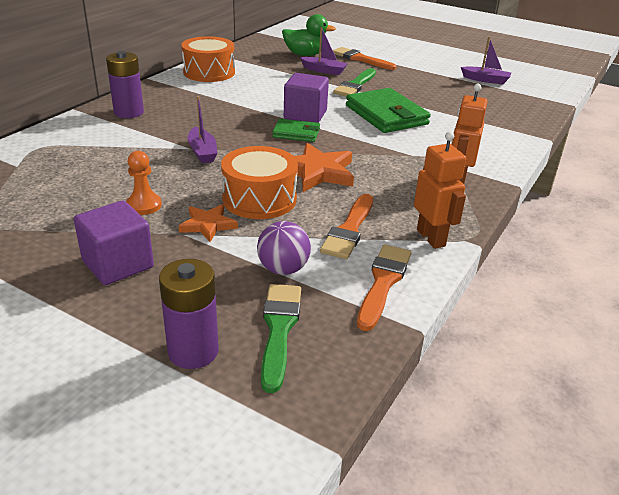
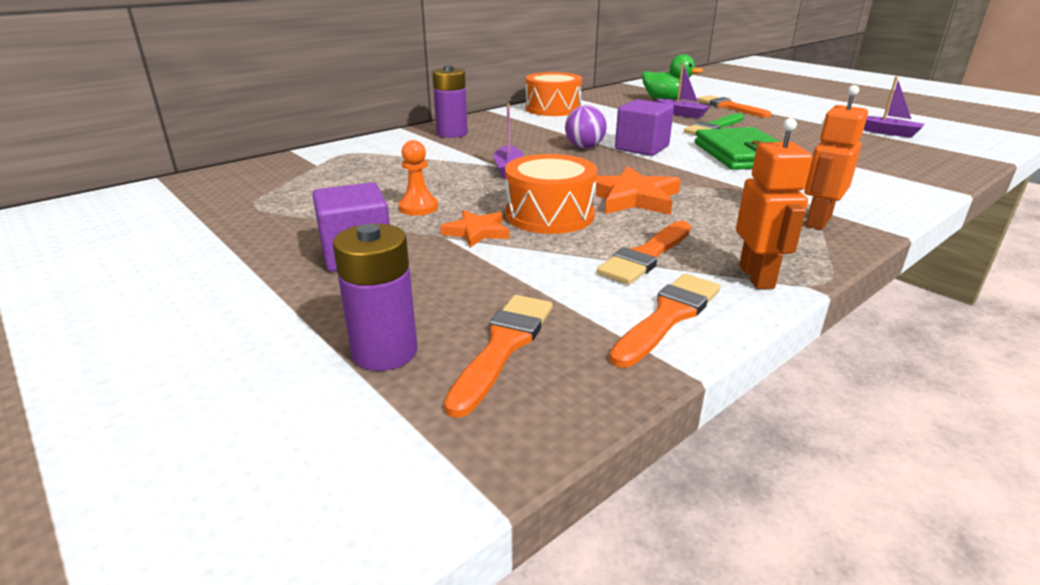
camera: 20 degrees right, 5 degrees down
purple ball [257,221,311,275] -> purple ball moved to [565,105,607,148]
green brush [261,284,301,393] -> orange brush [444,295,553,418]
green wallet [272,119,320,142] -> none

